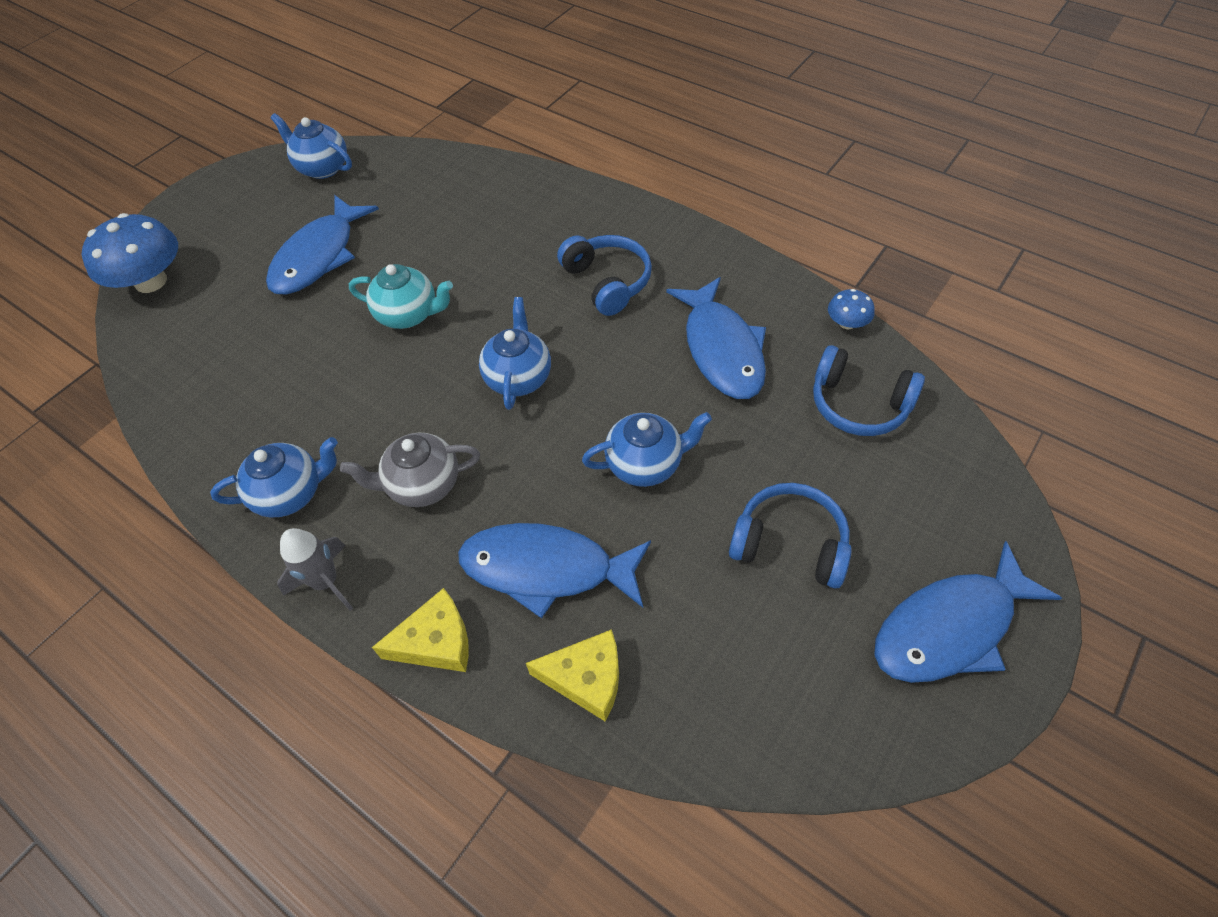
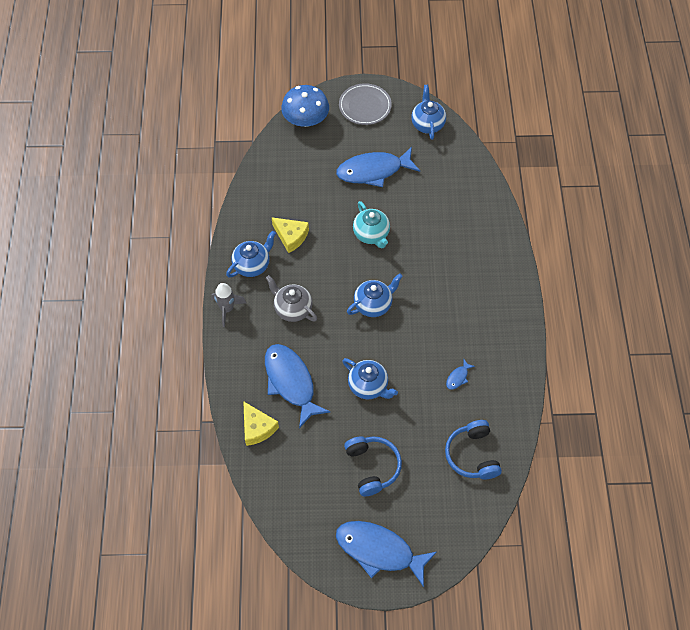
camera: 50 degrees right, 5 degrees up
blue teapot [210,437,338,518] -> blue teapot turned 75 degrees counterclockwise [226,231,276,277]
yellow cheese [372,588,469,672] -> yellow cheese moved to [272,217,309,253]
blue headphones [557,235,652,316] -> none
blue fish [666,277,766,399] -> blue fish [446,360,475,390], size x0.40
blue mushroom [828,289,874,329] -> none
none -> grey plate [339,83,392,125]

